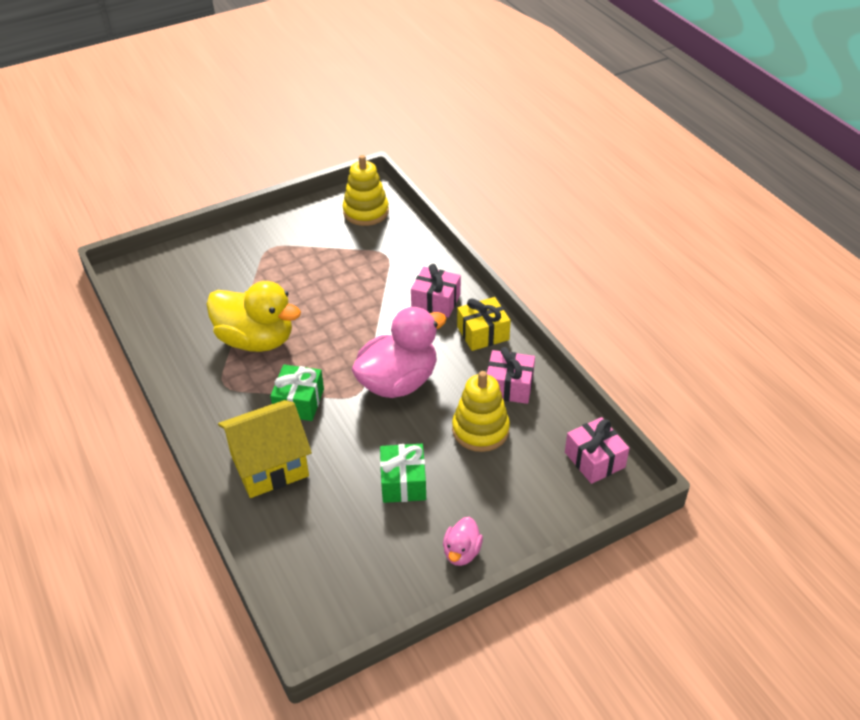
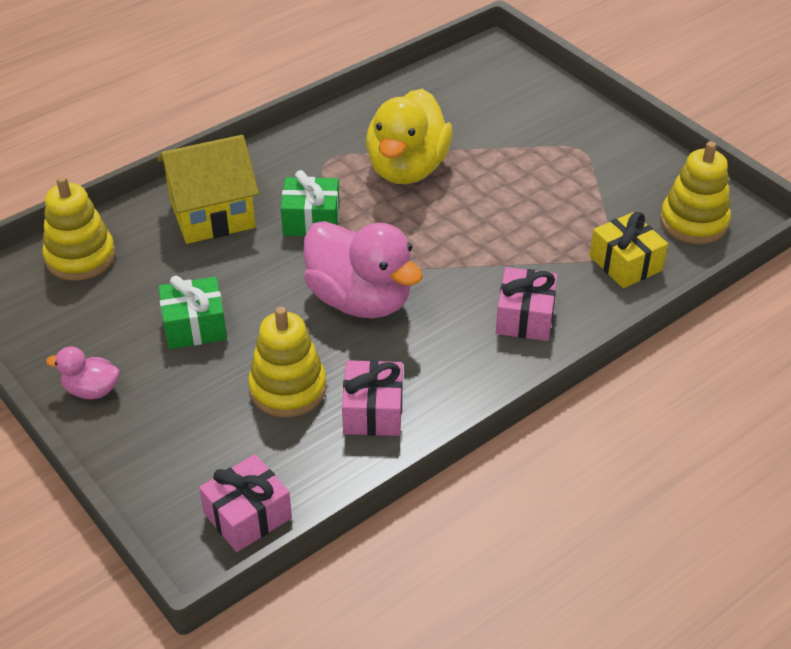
camera: 80 degrees right, 0 degrees up
yellow house [218,400,312,498] -> yellow house turned 75 degrees counterclockwise [157,135,259,244]
yellow gift [457,297,511,351] -> yellow gift moved to [589,212,668,288]
none -> yellow stacking toy [42,176,115,281]

